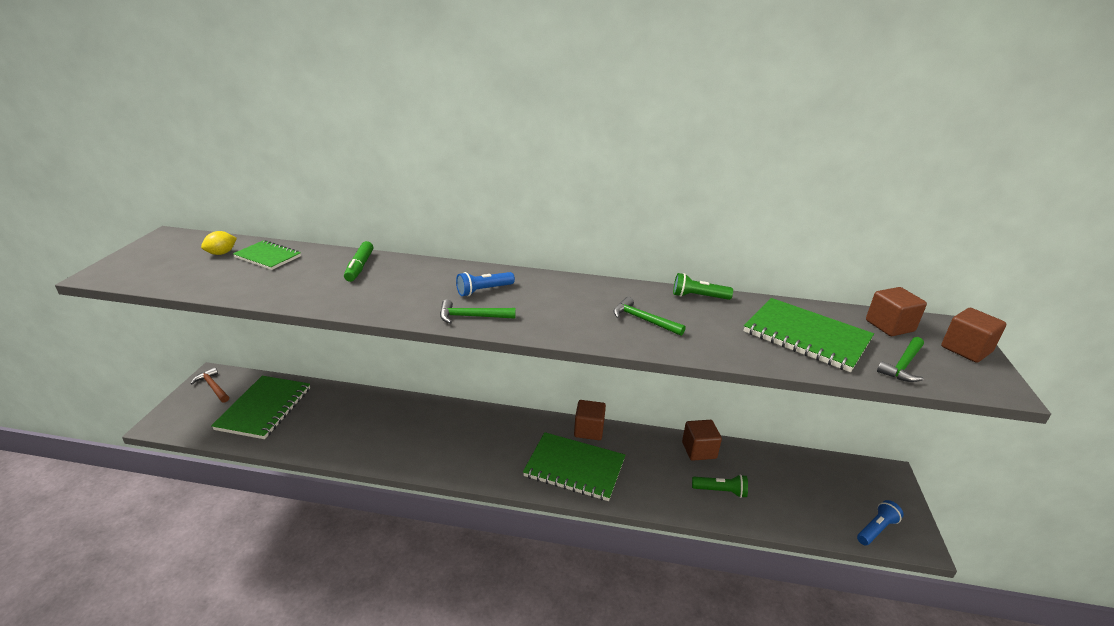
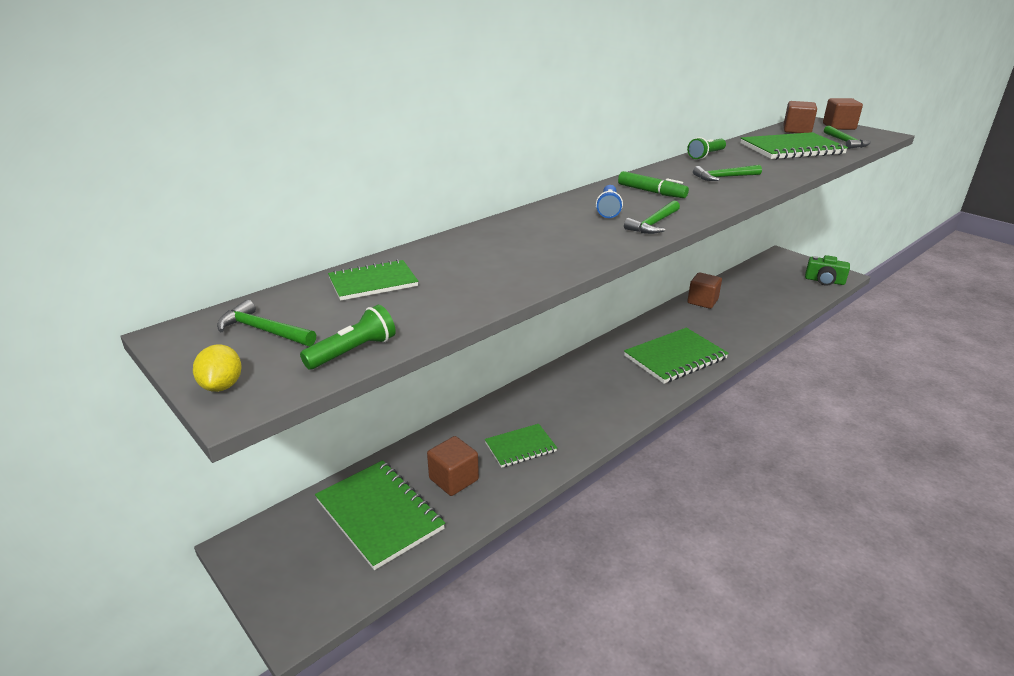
camera: 50 degrees left, 0 degrees up
brown hammer [191,367,229,403] -> none
yellow lemon [201,231,237,255] -> yellow lemon moved to [193,344,242,392]
green marker [344,241,373,282] -> green marker moved to [618,171,689,198]
brown cube [574,400,606,440] -> brown cube moved to [427,436,479,496]
green flashlight [692,474,748,498] -> green flashlight moved to [300,305,396,370]
blue flashlight [857,500,904,545] -> green camera [805,255,850,286]
none -> green hammer [217,300,316,346]
none -> green notebook [485,424,557,468]

